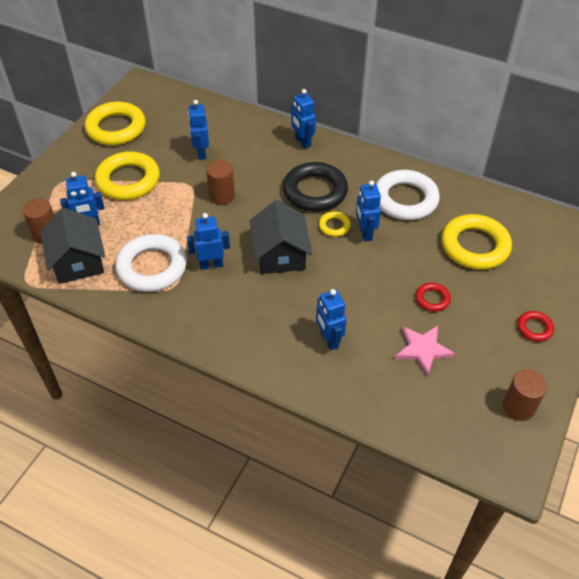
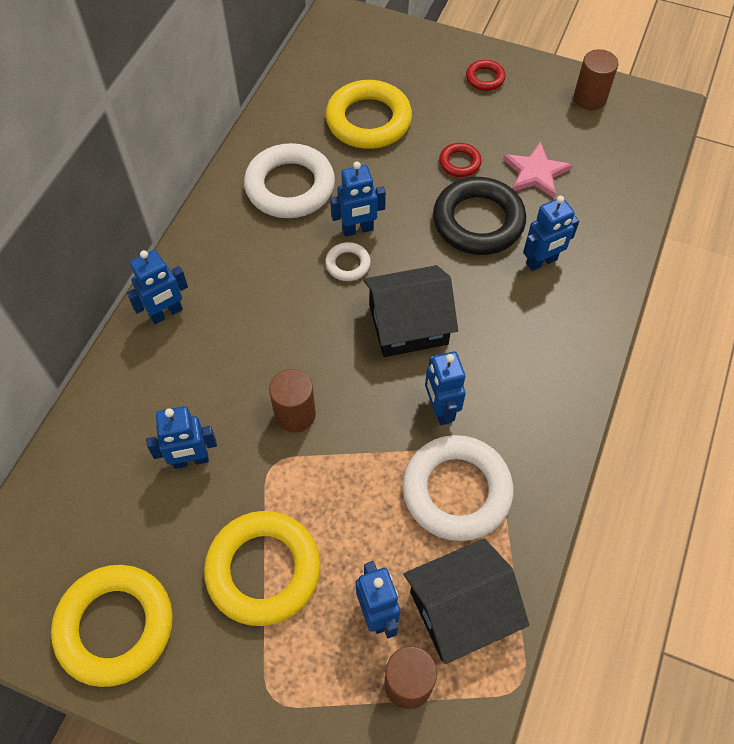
camera: 95 degrees left, 10 degrees up
black ring [283,162,348,212] -> black ring moved to [433,177,526,255]
yellow ring [319,211,351,237] -> white ring [325,242,371,281]

